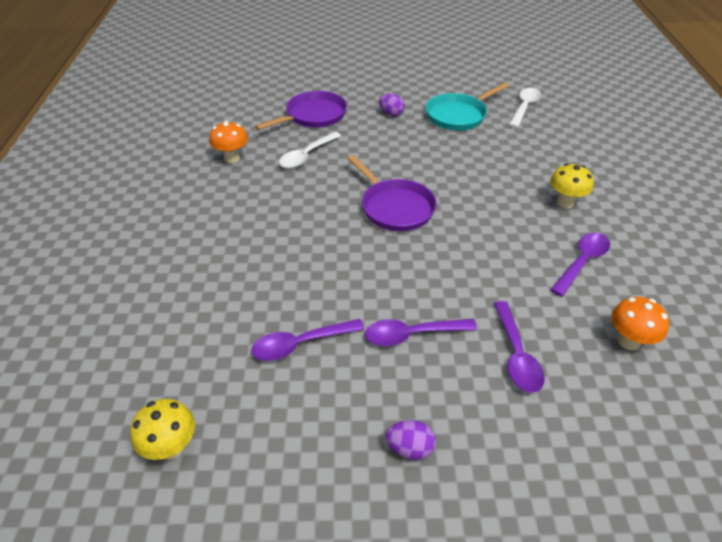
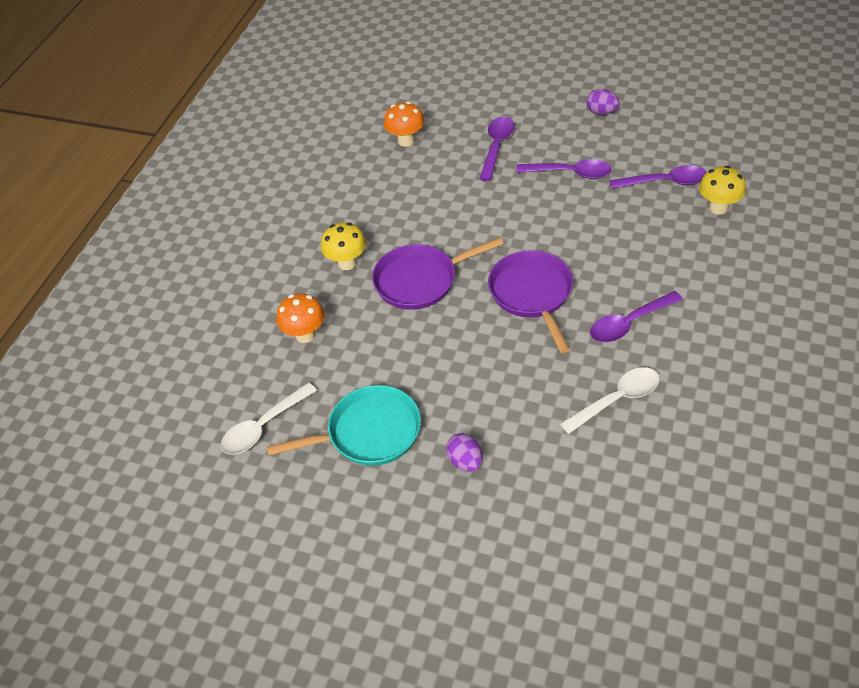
camera: 155 degrees left, 5 degrees up
yellow mushroom [130,399,195,460] -> yellow mushroom moved to [699,166,746,215]
orange mushroom [210,121,248,163] -> orange mushroom moved to [277,293,325,343]
purple pan [255,91,347,130] -> purple pan moved to [372,237,503,310]
purple spoon [551,232,610,297] -> purple spoon moved to [590,291,683,342]

